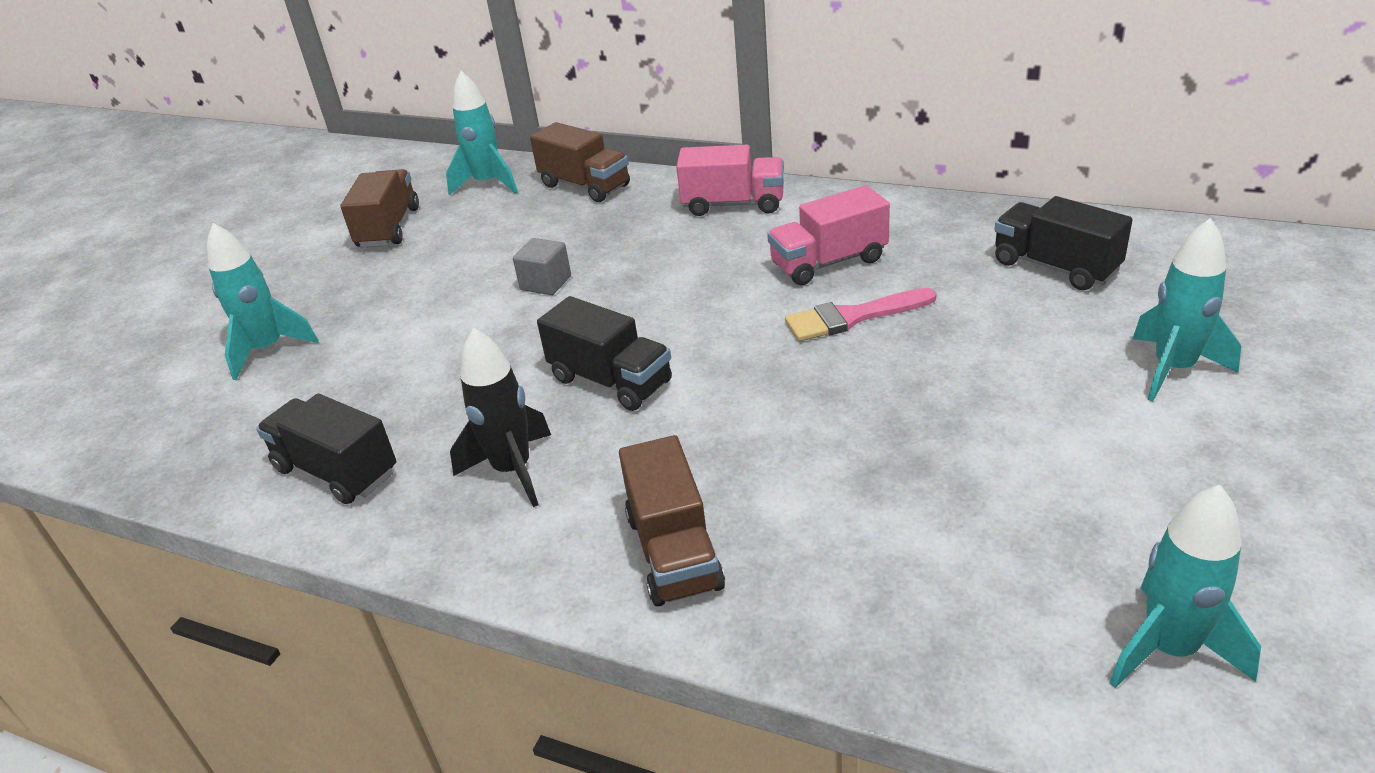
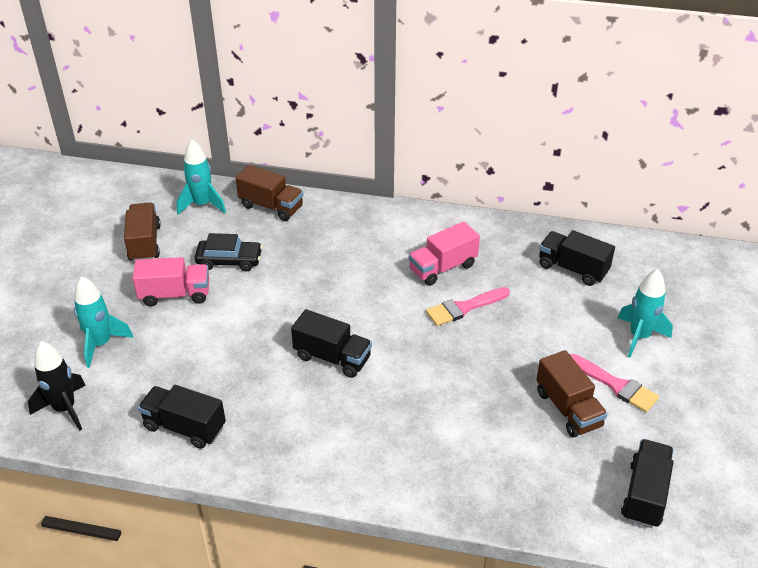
camera: 15 degrees left, 5 degrees up
black rocket [450,328,551,507] -> black rocket moved to [28,341,85,431]
grey cube [513,238,571,295] -> none
brown truck [619,435,725,606] -> brown truck moved to [536,350,608,438]
pink truck [676,145,784,216] -> pink truck moved to [133,257,209,306]
turquoise rocket [1110,485,1261,688] -> black truck [621,439,674,528]
none -> black car [194,233,262,271]
none -> pink brush [570,354,659,412]

